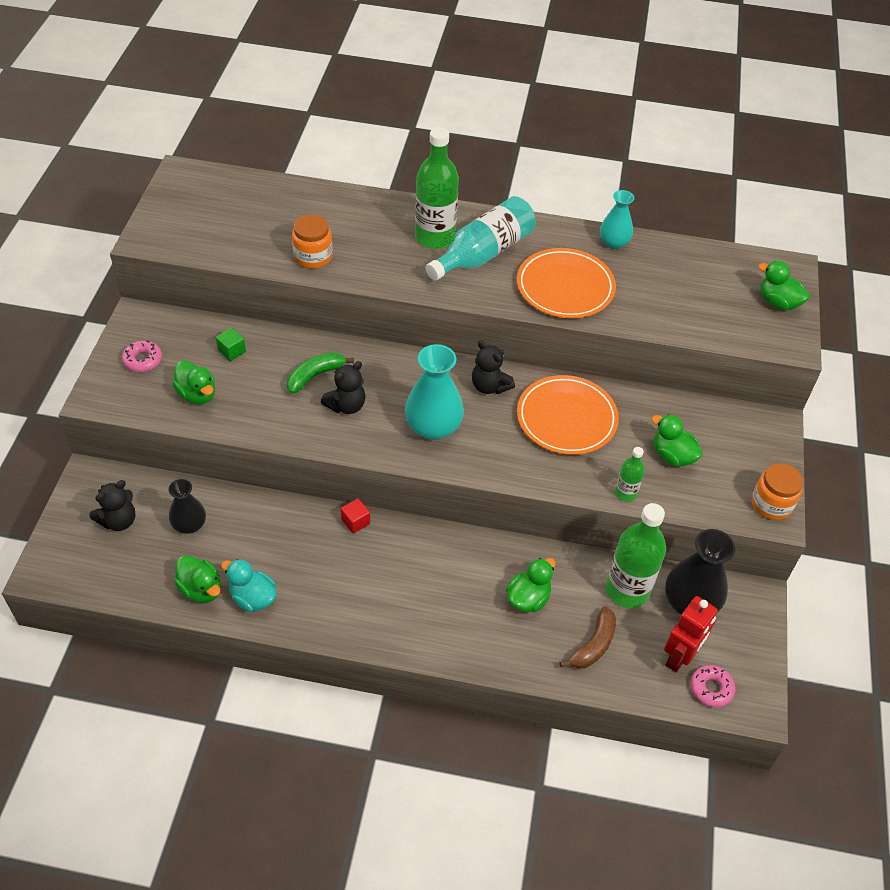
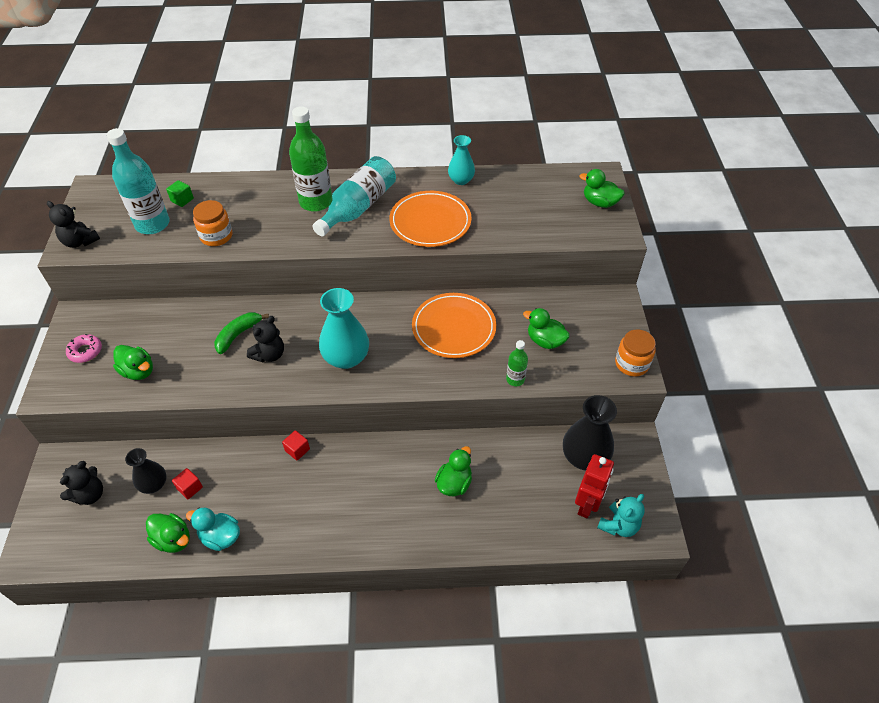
camera: 10 degrees left, 0 degrees up
green cube [216,328,246,361] -> green cube moved to [166,180,194,207]
black teddy bear [472,340,515,394] -> black teddy bear moved to [47,201,100,248]
brown banana [560,606,616,669] -> none
green bottle [606,503,666,608] -> none
pink donut [691,665,735,707] -> turquoise teddy bear [597,494,645,537]
none -> turquoise bottle [106,128,170,234]
none -> red cube [172,468,203,499]

